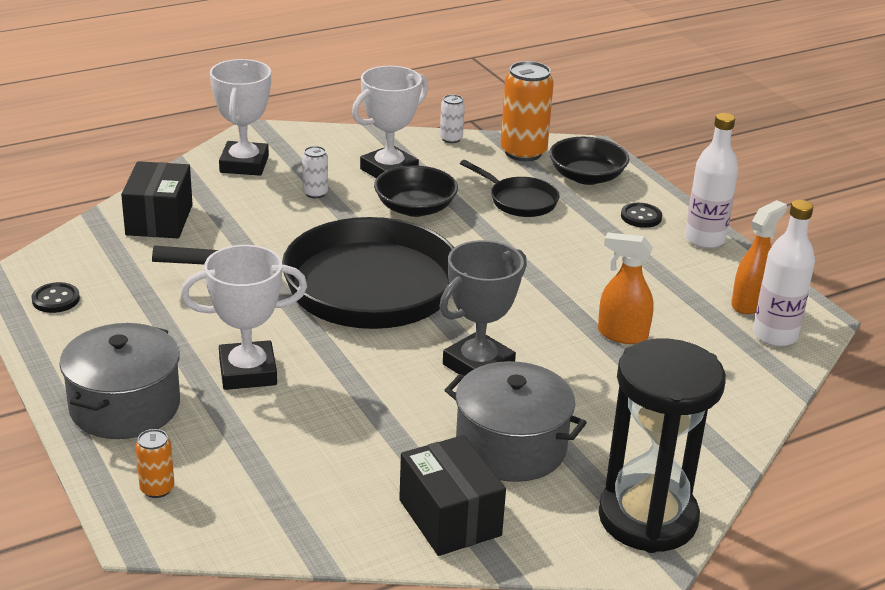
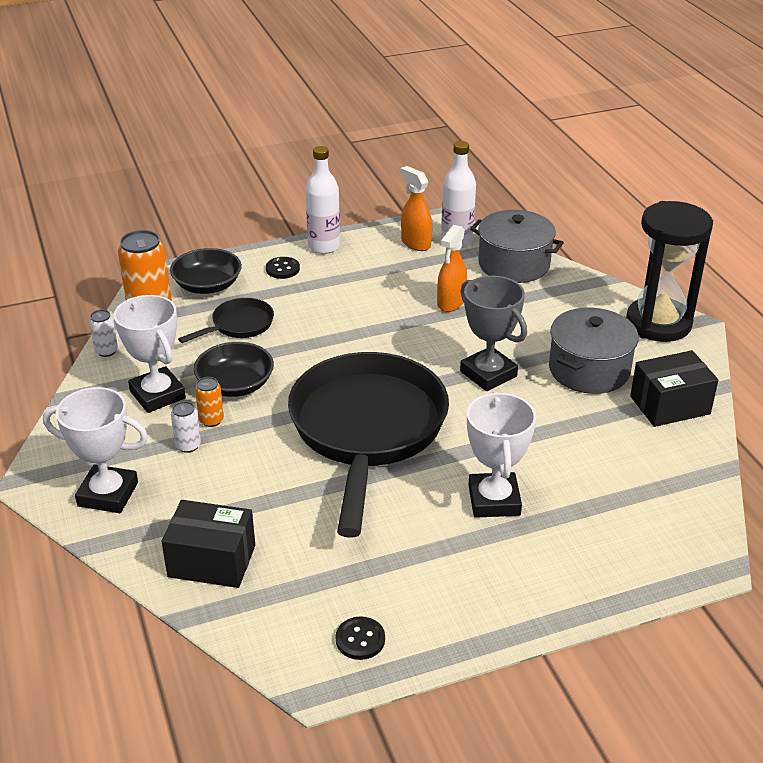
camera: 80 degrees left, 5 degrees up
grey pot [60,323,180,439] -> grey pot moved to [470,210,564,283]
orange can [135,429,174,498] -> orange can moved to [195,377,224,427]

